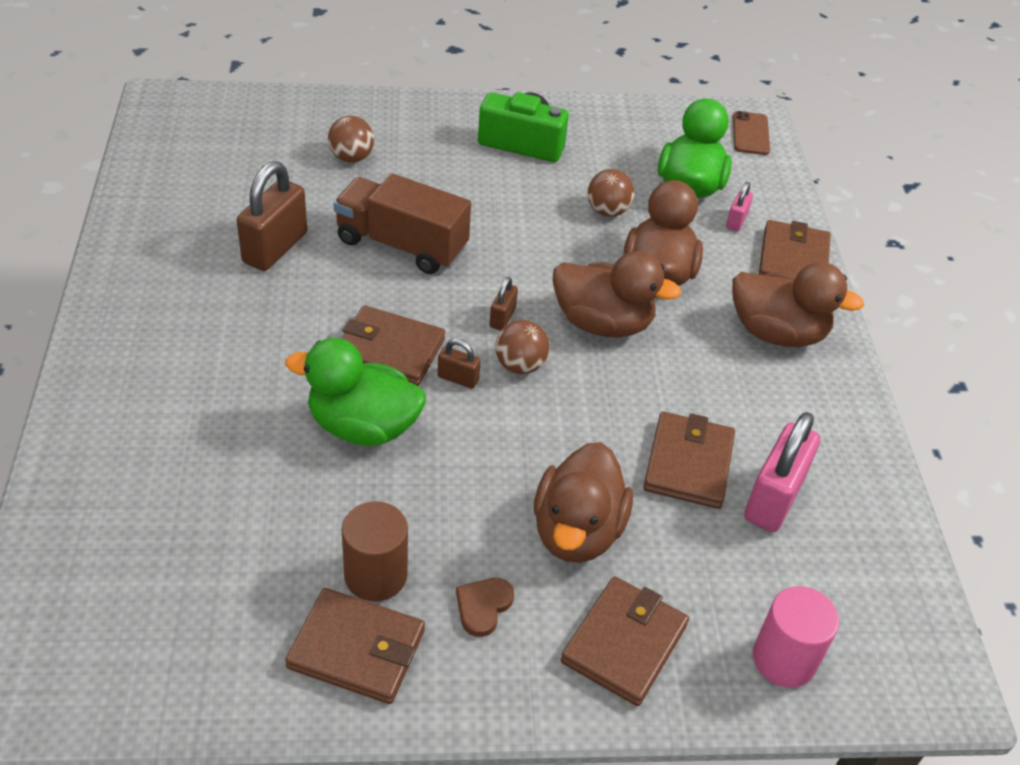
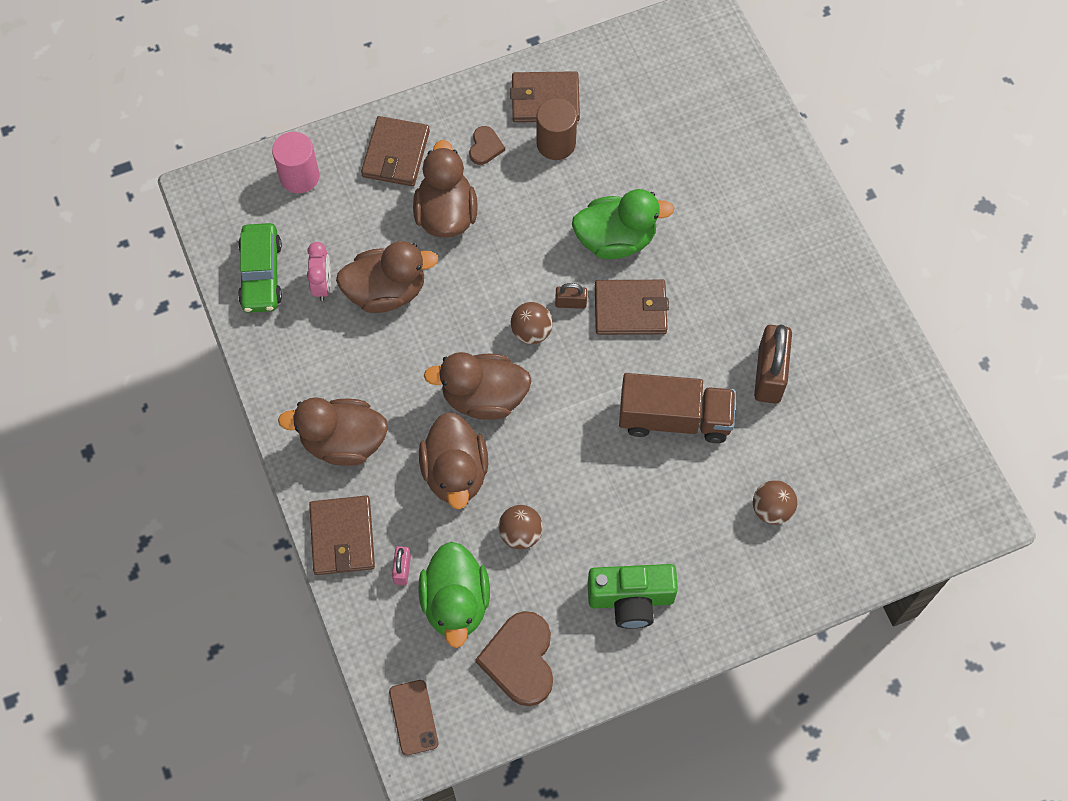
camera: 165 degrees right, 20 degrees up
brown padlock [489,276,518,331] -> none
brown wallet [643,412,735,509] -> brown duck [336,241,438,313]
pink padlock [744,412,820,532] -> pink clock [307,242,331,301]
none -> green car [238,223,282,313]
none -> brown heart [475,611,553,706]

